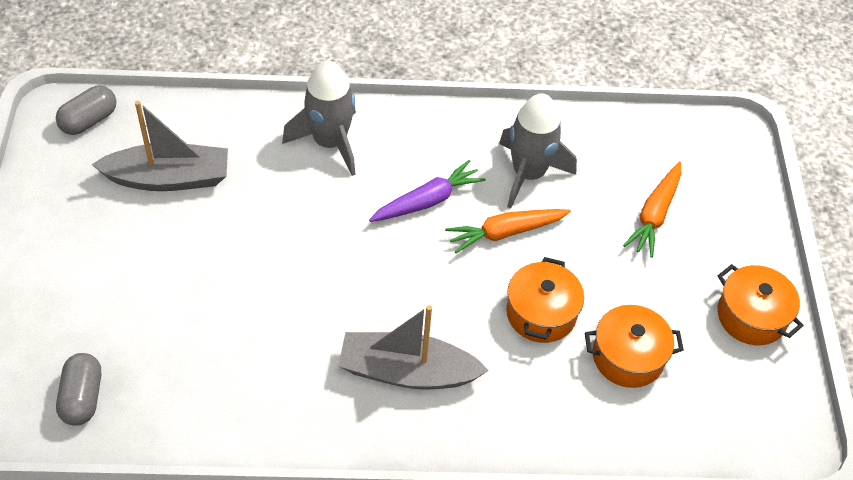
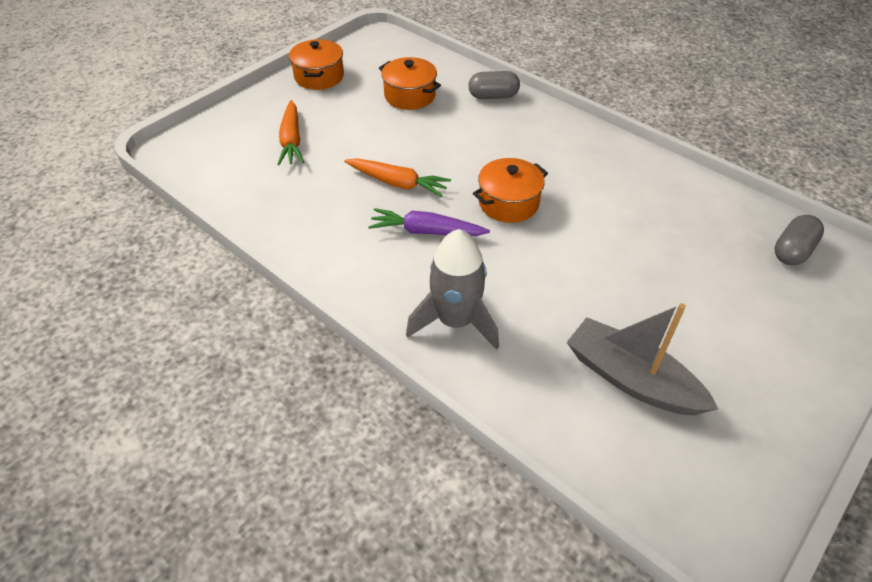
camera: 135 degrees left, 5 degrees down
grey capsule [56,85,116,135] -> grey capsule moved to [468,71,520,99]
grey boat [338,305,489,389] -> none
grey rocket [499,93,577,209] -> none
orange pot [506,257,584,343] -> orange pot moved to [473,158,548,223]
orange carrot [623,162,682,258] -> orange carrot turned 105 degrees clockwise [277,100,304,165]

